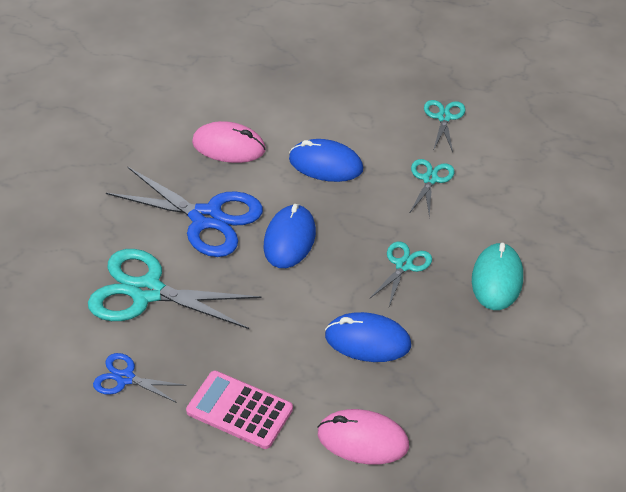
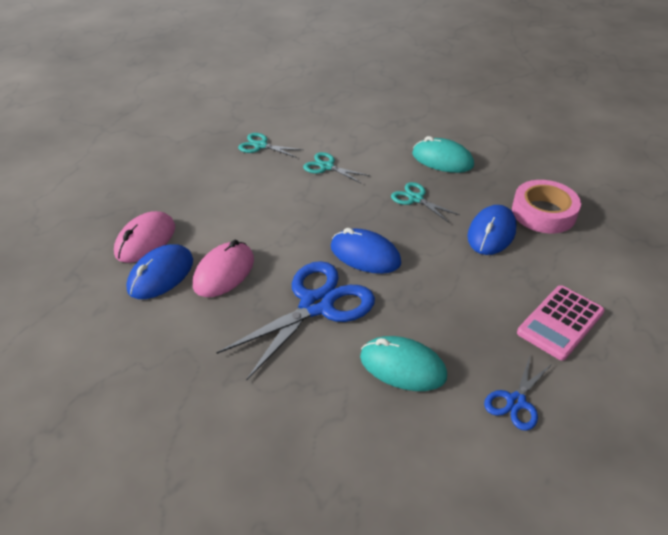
camera: 75 degrees left, 5 degrees down
turquoise scissors [88,249,262,329] -> turquoise mouse [360,336,447,391]
blue mouse [289,139,363,182] -> blue mouse moved to [127,244,193,299]
pink mouse [317,409,409,464] -> pink mouse moved to [114,211,175,263]
none -> pink tape [512,180,581,233]

